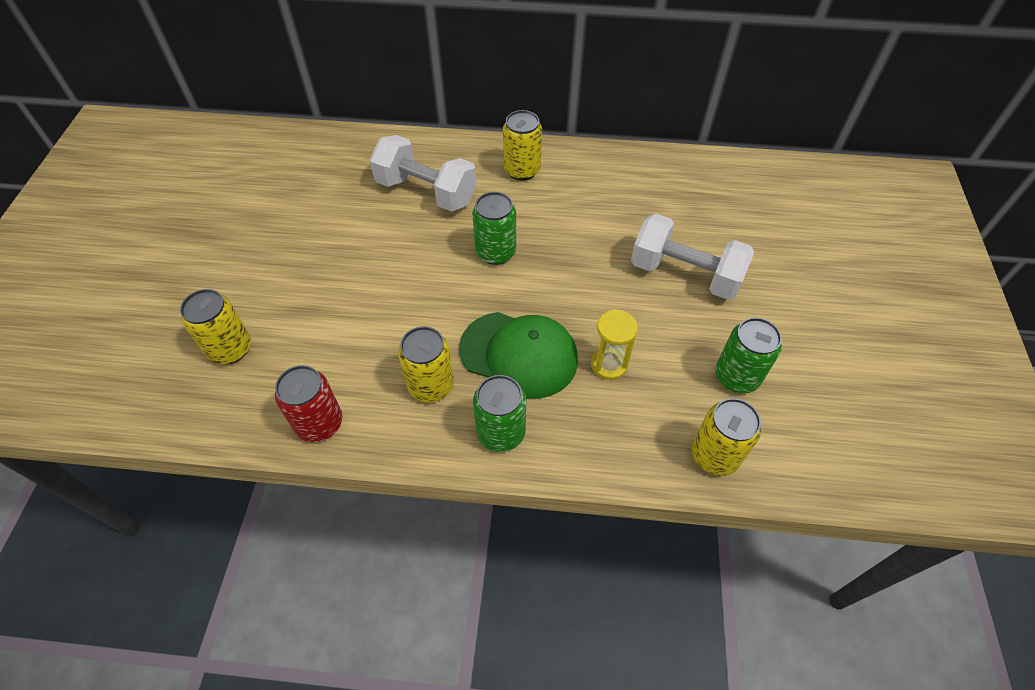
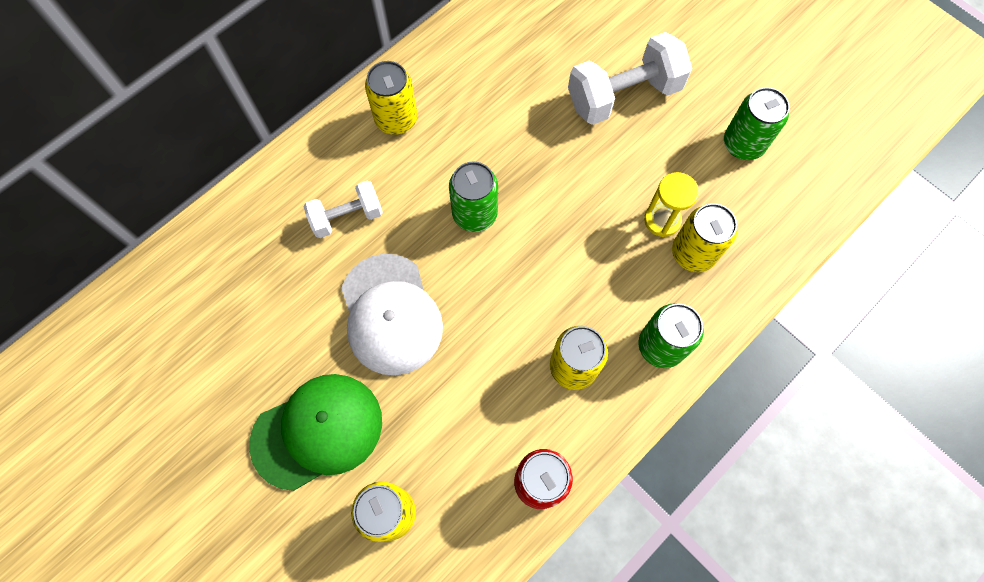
camera: 50 degrees left, 15 degrees up
white dumbbell [370,135,477,212] -> white dumbbell [303,181,383,238], size x0.60
green cap [459,312,578,399] -> green cap moved to [249,374,382,491]
yellow can [692,398,761,476] -> yellow can moved to [672,203,737,272]
none -> white cap [341,254,443,375]

